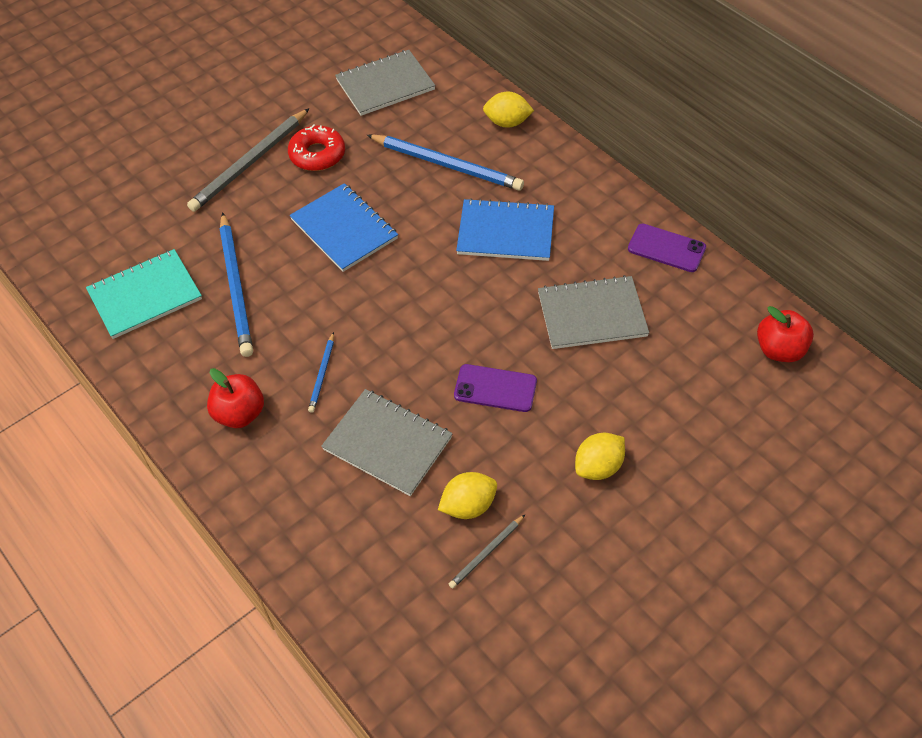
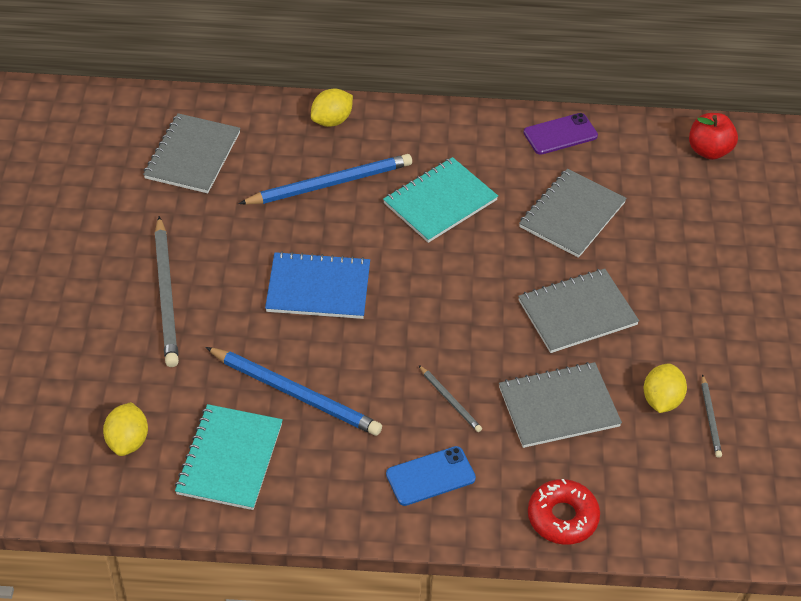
camera: 50 degrees left, 5 degrees down
red apple [207,368,264,428] -> blue phone [386,446,476,506]
red donut [288,124,345,171] -> red donut moved to [528,479,600,545]
blue pencil [308,332,334,413] -> grey pencil [419,365,482,432]
purple phone [454,364,537,412] -> grey notebook [518,269,639,353]
blue notebook [456,198,554,261] -> turquoise notebook [383,157,498,243]
yellow lemon [575,433,625,480] -> yellow lemon moved to [103,402,148,456]

